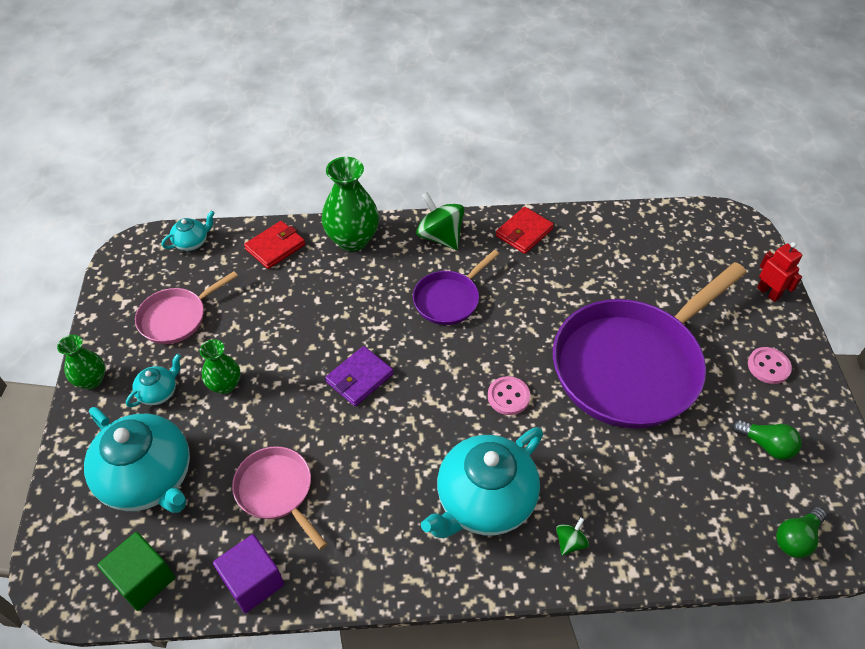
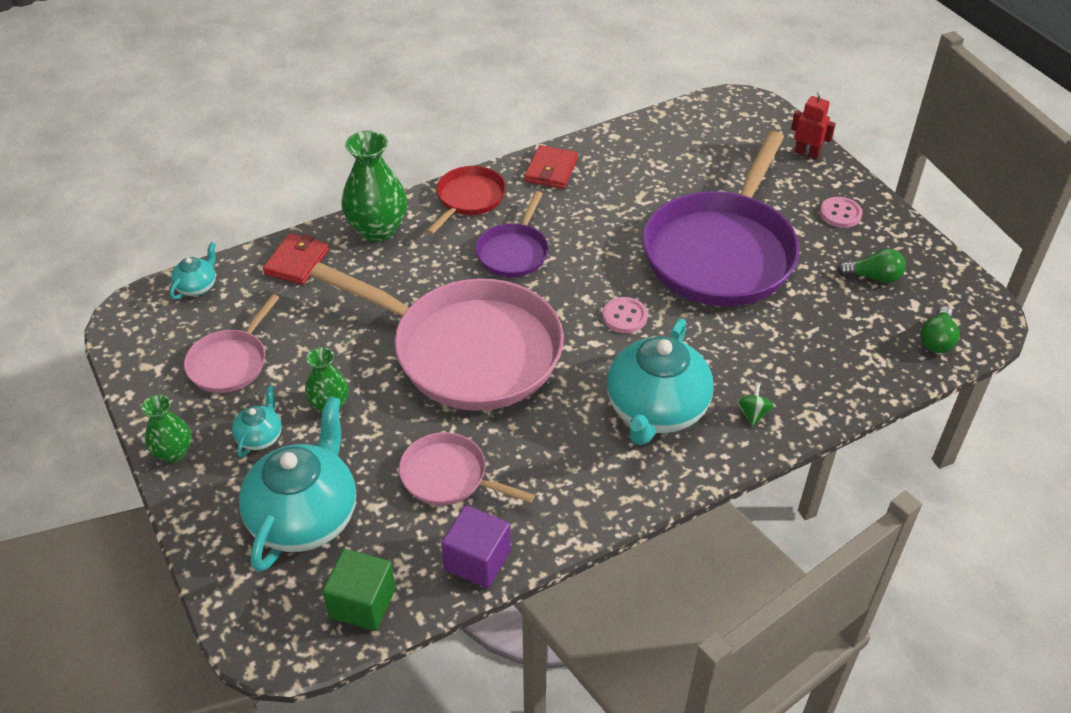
camera: 25 degrees left, 5 degrees down
turquoise teapot [84,407,190,513] -> turquoise teapot turned 90 degrees counterclockwise [239,396,356,572]
purple wallet [325,346,393,406] -> pink pan [310,262,564,411]
green spinning top [416,192,464,250] -> red pan [426,166,506,235]

